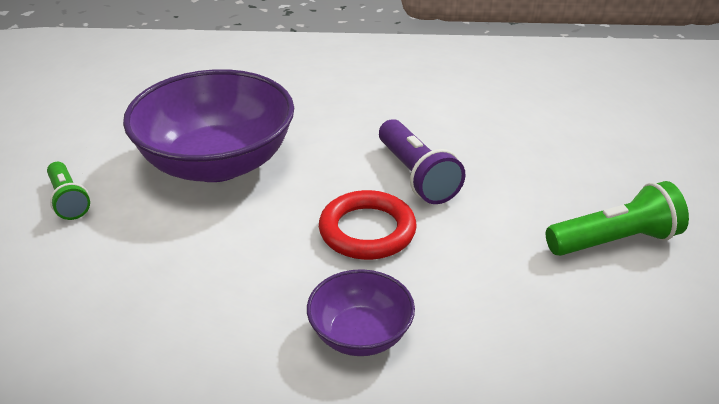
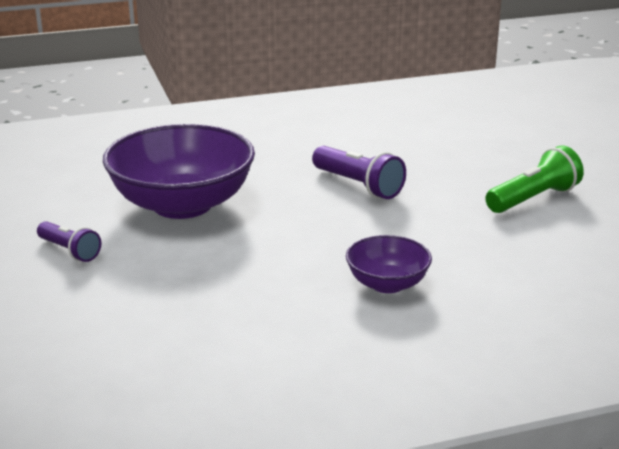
camera: 20 degrees left, 10 degrees down
green flashlight [47,162,90,220] -> purple flashlight [37,221,101,262]
red ring [319,190,417,260] -> none

